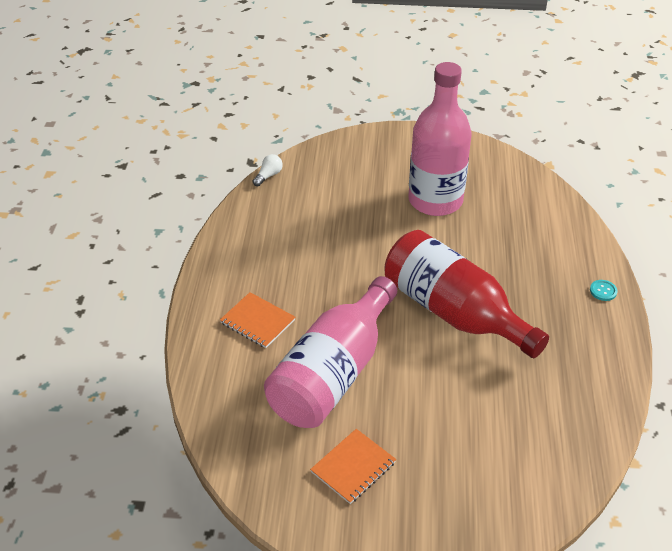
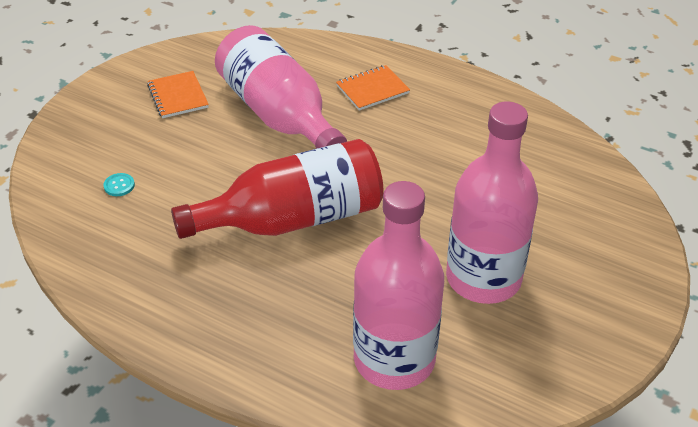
camera: 115 degrees right, 0 degrees up
white light bulb [253,154,283,186] -> none
turquoise button [590,280,618,301] -> turquoise button moved to [103,173,135,196]
none -> pink bottle [353,181,444,390]

